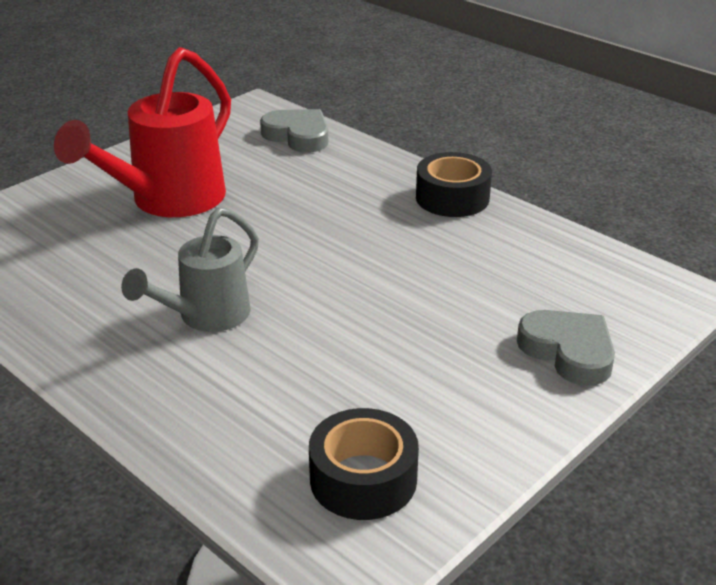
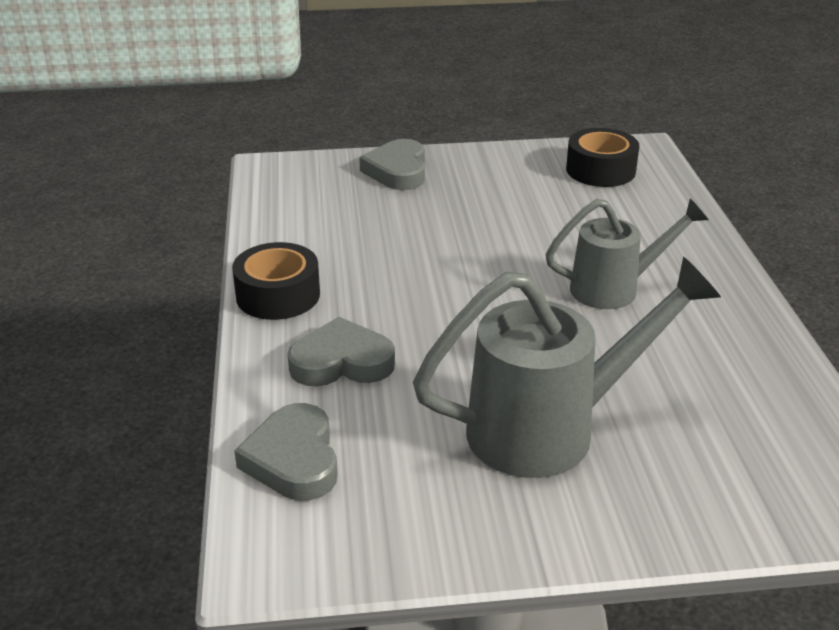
camera: 140 degrees left, 0 degrees up
red watering can [54,47,231,217] -> grey watering can [413,257,721,478]
none -> grey heart [287,317,395,387]

